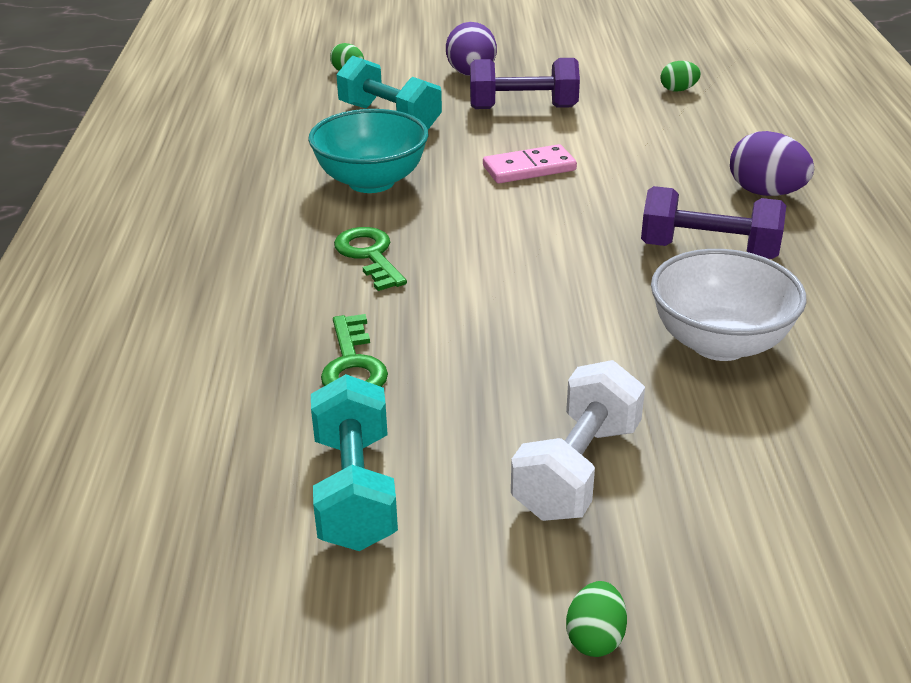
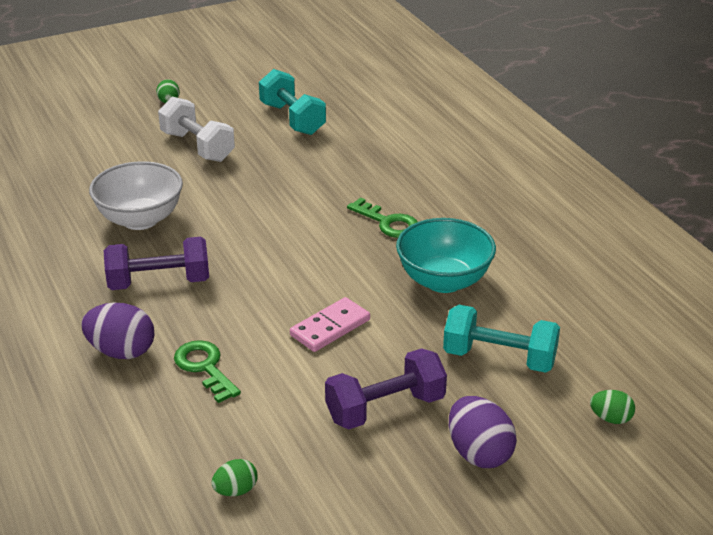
camera: 155 degrees right, 0 degrees up
green key [321,314,388,387] -> green key moved to [174,340,241,403]
white dumbbell [511,360,645,521] -> white dumbbell turned 45 degrees counterclockwise [158,97,235,162]

